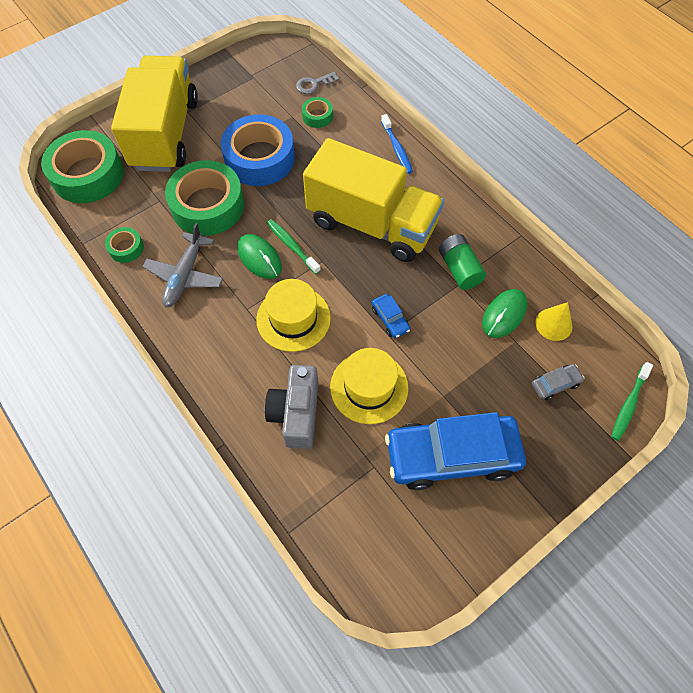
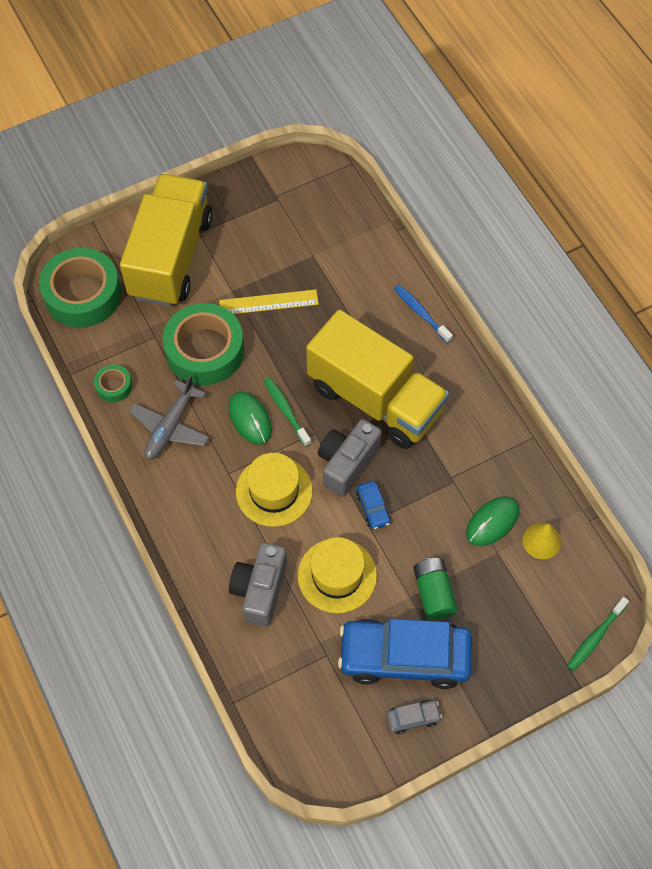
camera: 10 degrees right, 0 degrees up
blue tape [221,114,295,186] -> yellow ruler [219,289,319,314]
grey key [296,72,339,94] -> none
green tape [302,97,333,128] -> none
blue toothbrush [381,114,413,174] -> blue toothbrush turned 150 degrees clockwise [394,284,453,343]
green battery [439,234,486,290] -> green battery moved to [413,558,457,620]
grey car [532,364,585,400] -> grey car moved to [386,700,442,734]
none -> grey camera [318,419,382,497]

